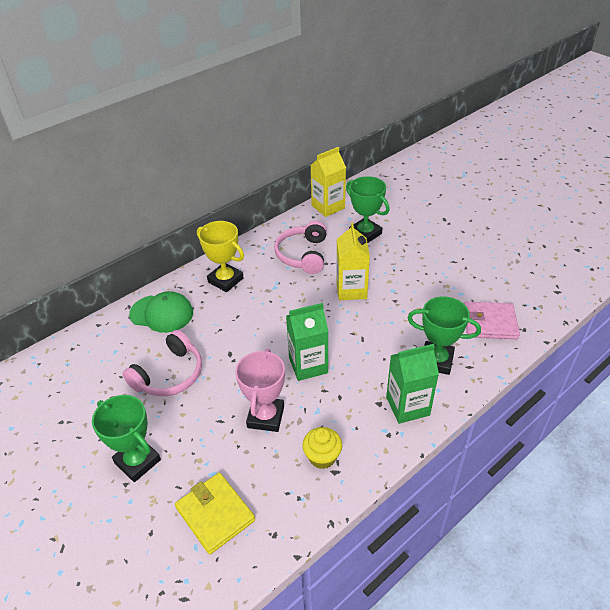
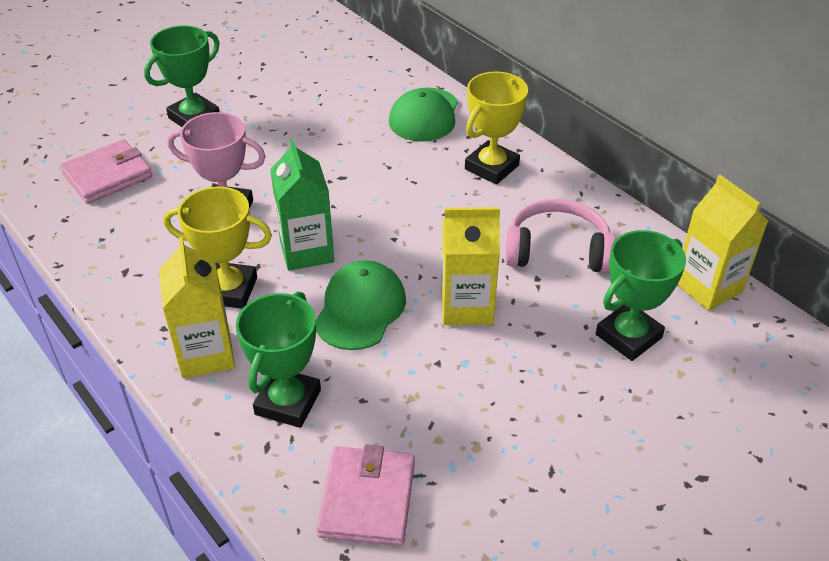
camera: 90 degrees right, 0 degrees up
pink headphones [123,330,202,396] -> none
yellow wallet [175,473,255,554] -> pink wallet [60,139,152,204]
yellow cupcake [302,427,342,469] -> none
green carton [386,344,439,424] -> yellow carton [159,237,235,378]
none -> yellow trophy [163,187,272,309]
none -> green cap [316,260,406,350]

